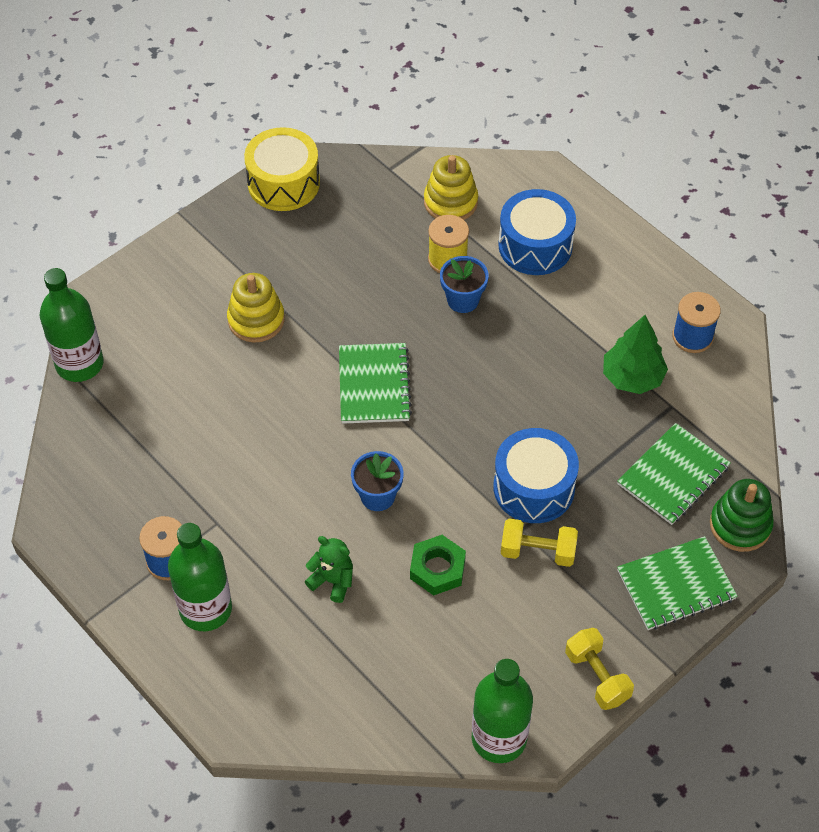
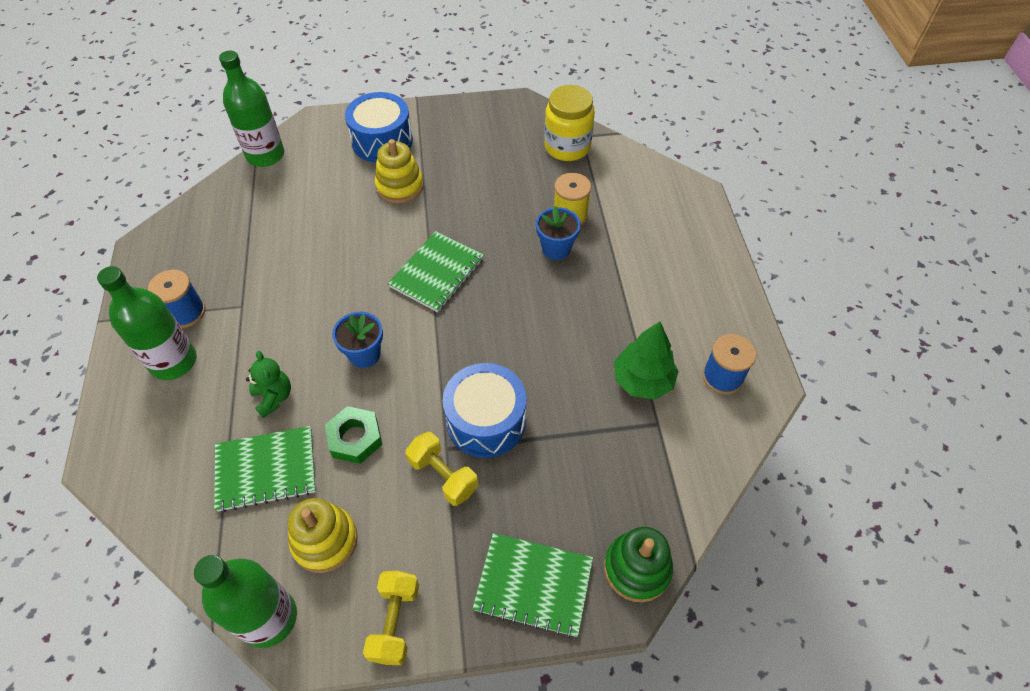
camera: 35 degrees right, 0 degrees up
yellow drum [244,127,320,211] -> none
yellow stacking toy [424,155,478,220] -> yellow stacking toy moved to [288,498,358,573]
blue drum [498,189,576,275] -> blue drum moved to [345,92,413,162]
green notebook [617,423,731,525] -> green notebook moved to [214,426,316,512]
none -> yellow jar [544,85,595,161]

